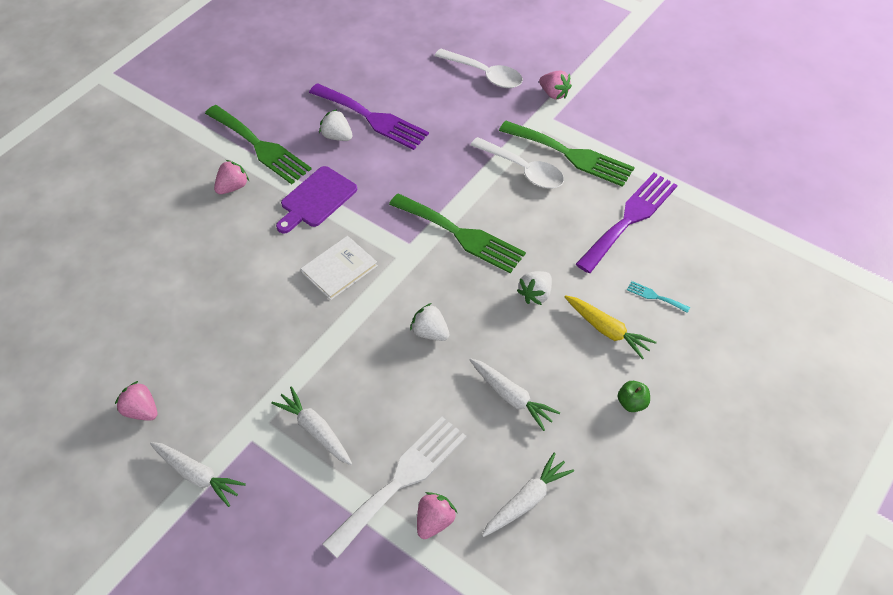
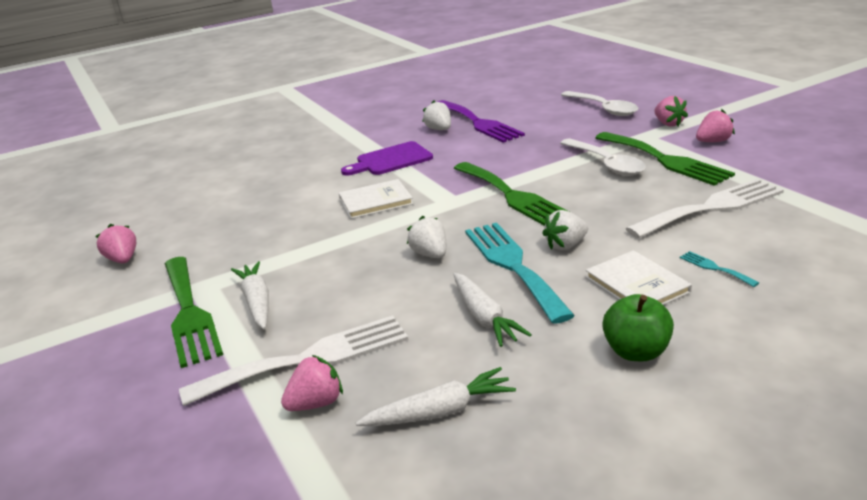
camera: 25 degrees right, 25 degrees down
white carrot [150,442,246,507] -> none
green fork [205,105,312,184] -> green fork moved to [165,257,223,368]
pink strawberry [214,160,249,194] -> pink strawberry moved to [696,109,735,142]
yellow carrot [564,295,657,359] -> white book [586,250,692,305]
purple fork [576,173,678,273] -> white fork [625,179,784,238]
green apple [618,381,650,412] -> green apple [602,294,674,361], size x1.52
none -> turquoise fork [465,223,575,324]

